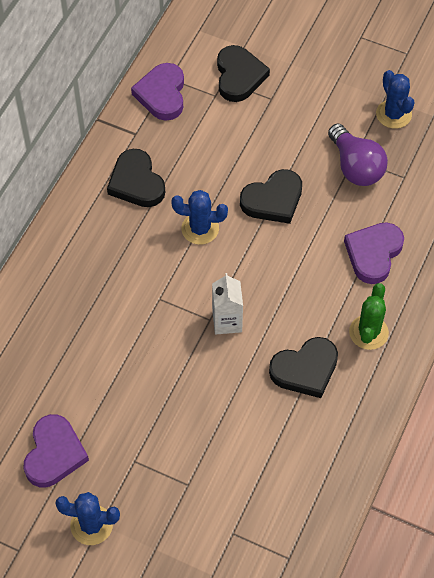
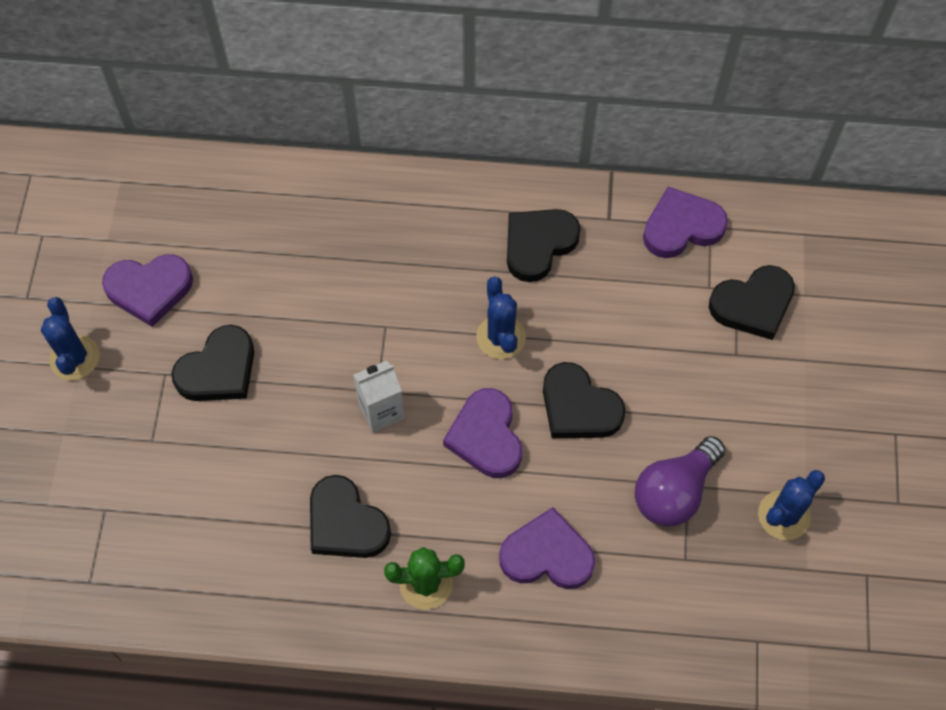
camera: 70 degrees right, 5 degrees up
none -> black heart [171,325,254,401]
none -> purple heart [443,388,522,478]

